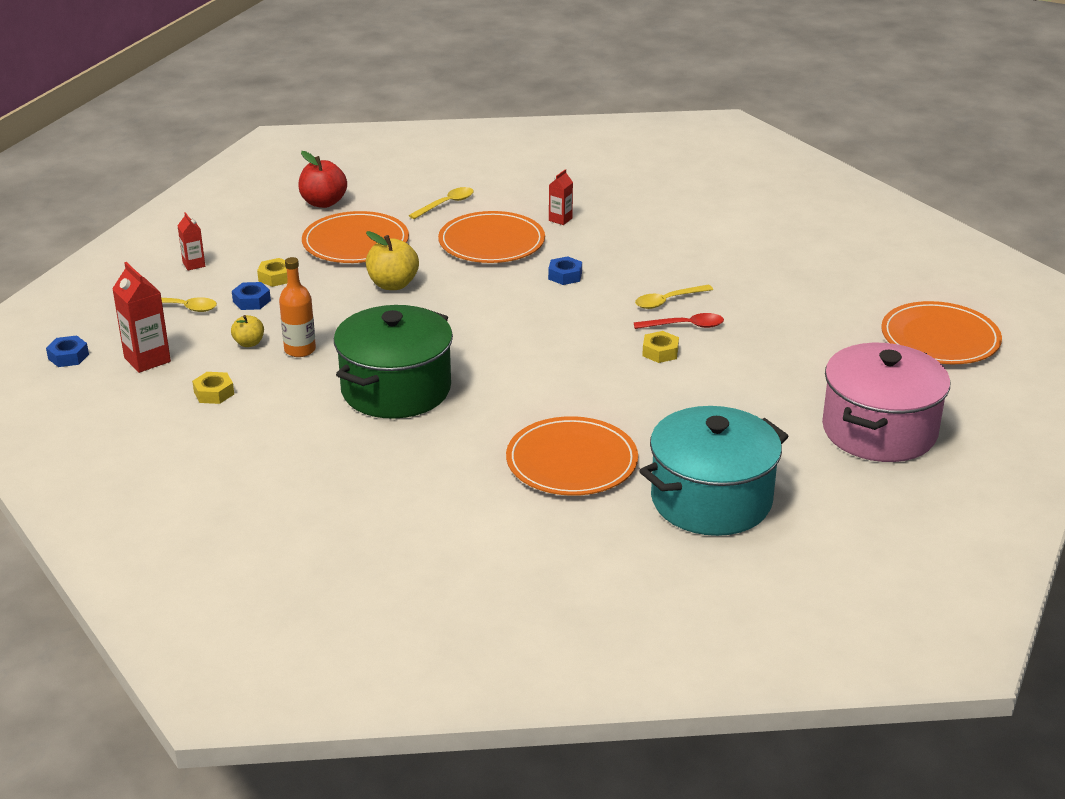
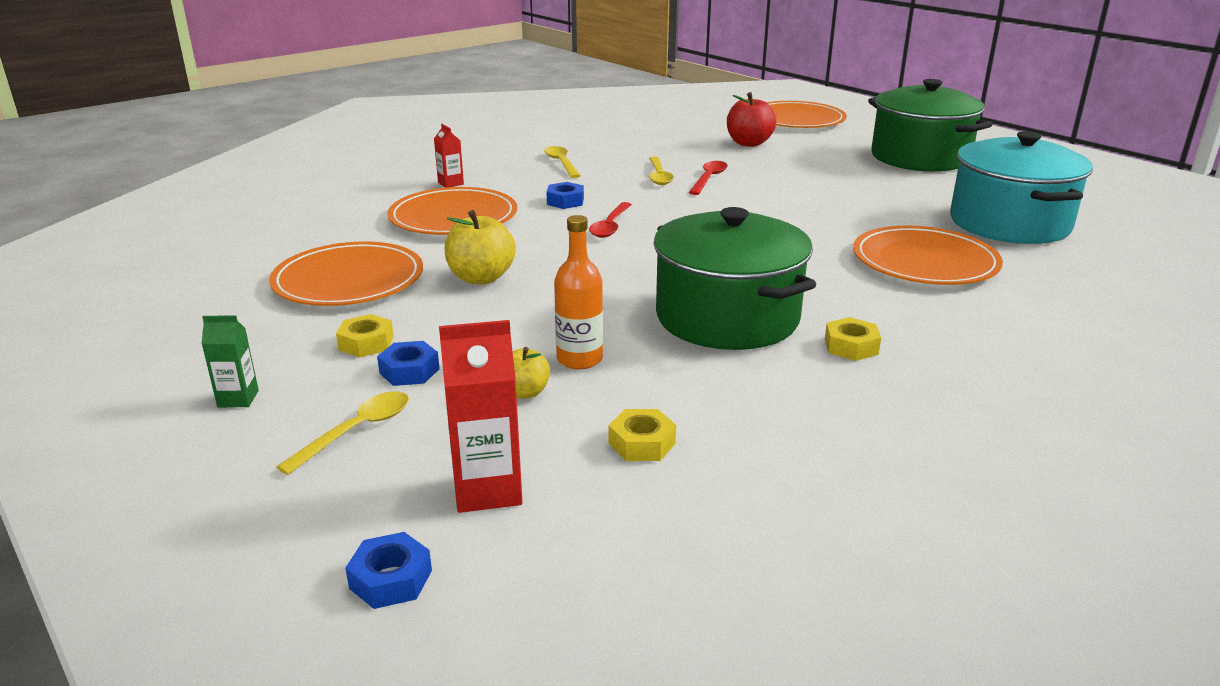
camera: 65 degrees left, 5 degrees down
red carton [177,212,205,270] -> green carton [202,315,259,407]
red apple [298,151,347,208] -> red apple moved to [727,92,777,147]
yellow spoon [409,187,474,219] -> yellow spoon moved to [544,146,581,178]
yellow nut [642,331,679,363] -> yellow nut moved to [825,317,881,361]
pink pot [822,343,950,462] -> green pot [868,79,993,172]
none -> red spoon [589,202,632,238]

